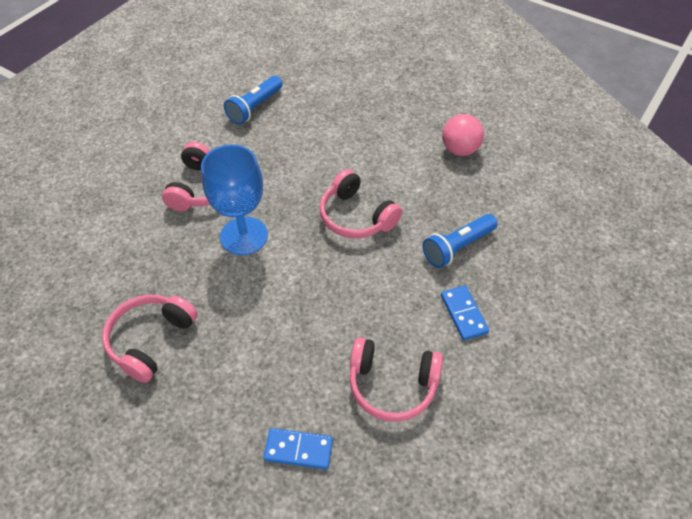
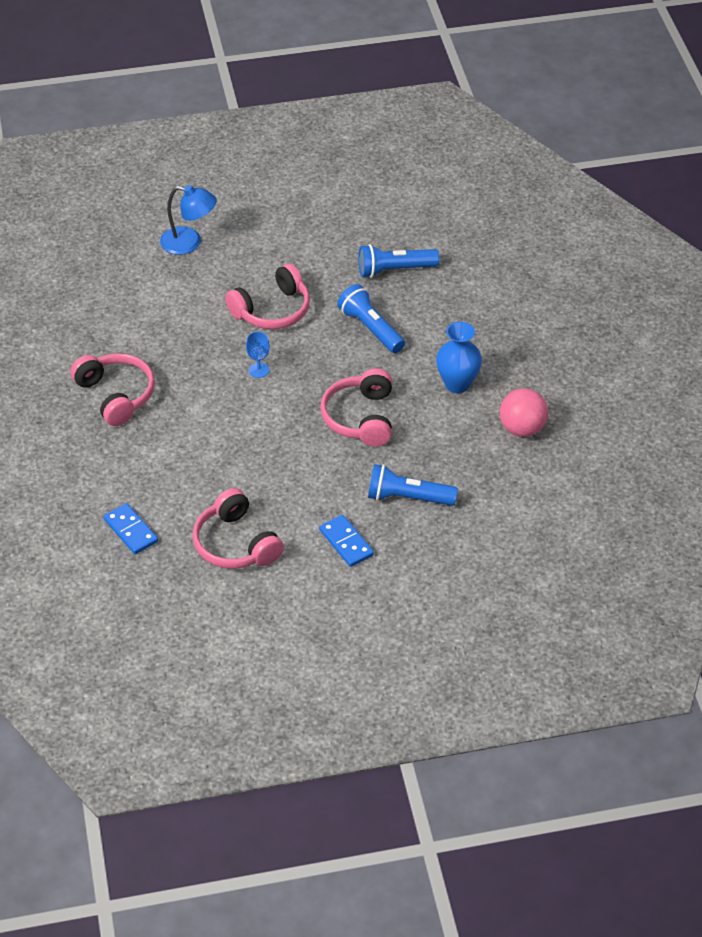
camera: 45 degrees right, 5 degrees down
pink headphones [102,295,198,383] -> pink headphones turned 75 degrees clockwise [70,353,155,426]
blue goblet [201,145,268,255] -> blue goblet [246,331,270,378], size x0.42
blue domino [441,285,489,340] -> blue domino turned 60 degrees counterclockwise [319,515,374,567]
none -> blue lamp [160,185,217,255]
none -> blue flashlight [337,284,405,353]
none -> blue vase [436,322,482,393]

